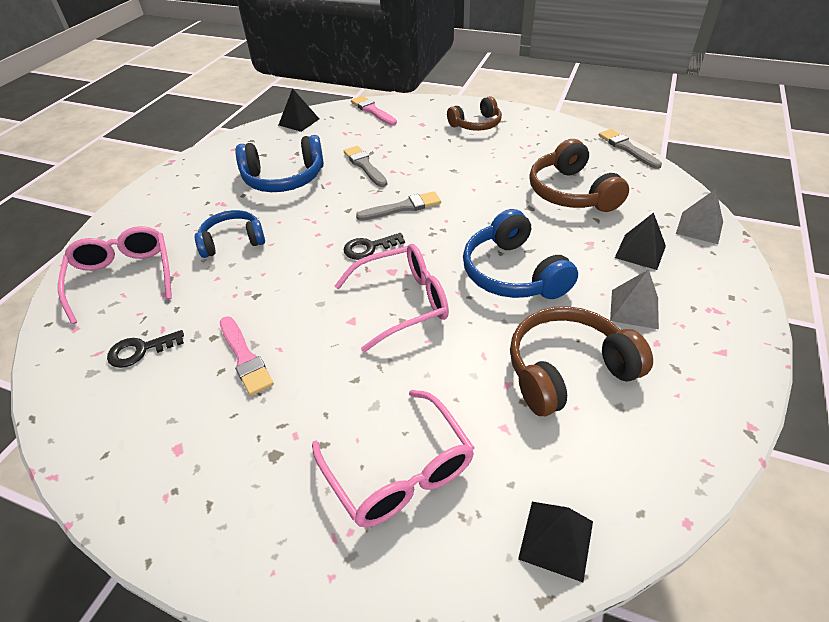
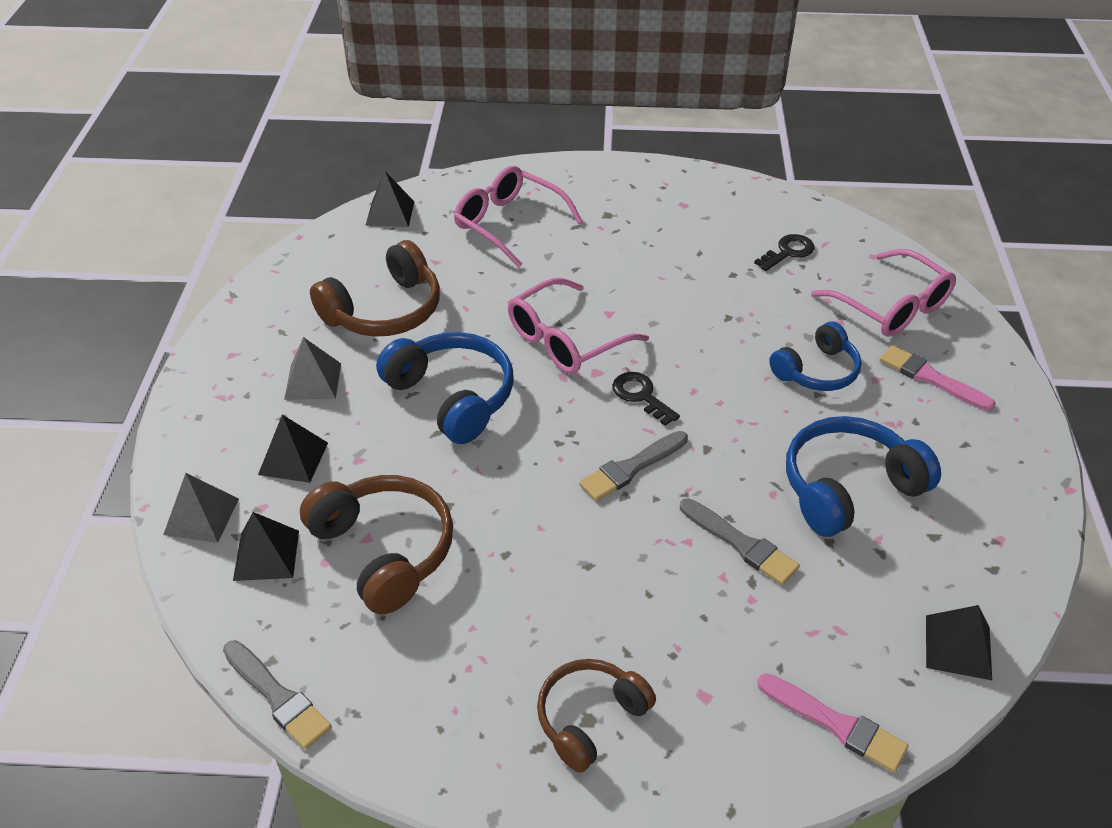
camera: 160 degrees right, 0 degrees up
pink brush [220,316,274,396] -> pink brush moved to [879,345,996,411]
black key [344,233,405,260] -> black key turned 90 degrees counterclockwise [612,372,680,426]
none -> black pyramid [233,512,299,581]

